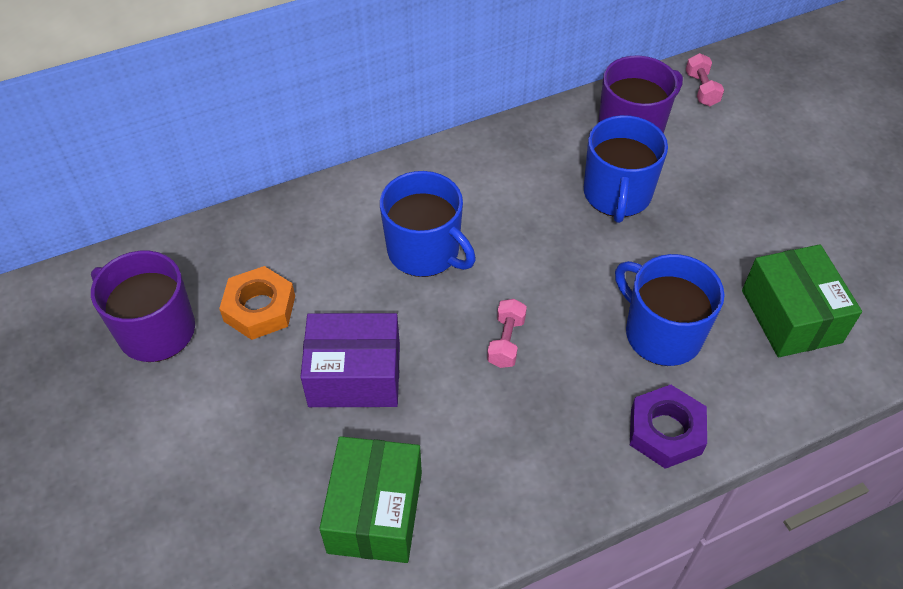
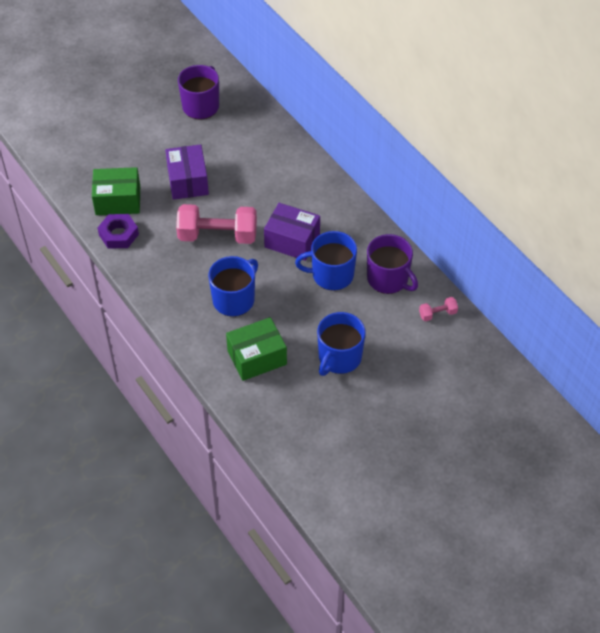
camera: 80 degrees right, 0 degrees up
orange nut [219,266,295,340] -> none
blue mug [380,171,476,277] -> blue mug moved to [317,312,366,376]
pink dumbbell [487,299,527,368] -> pink dumbbell [176,204,257,244], size x2.23
purple nut [630,384,707,469] -> purple nut moved to [98,214,139,249]
none -> purple box [264,203,320,261]

